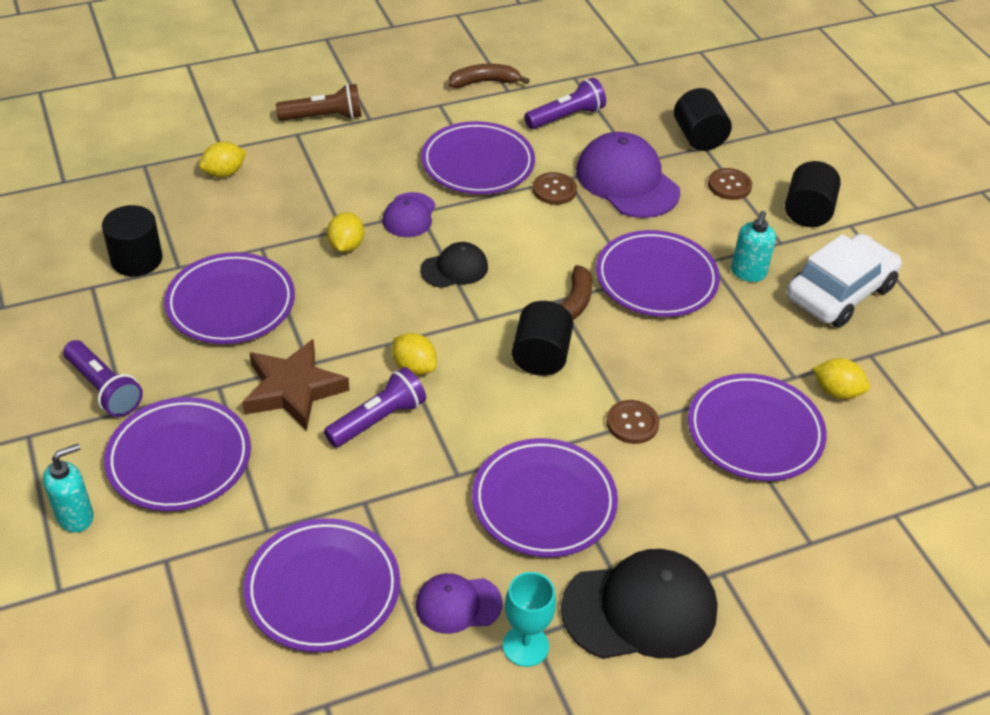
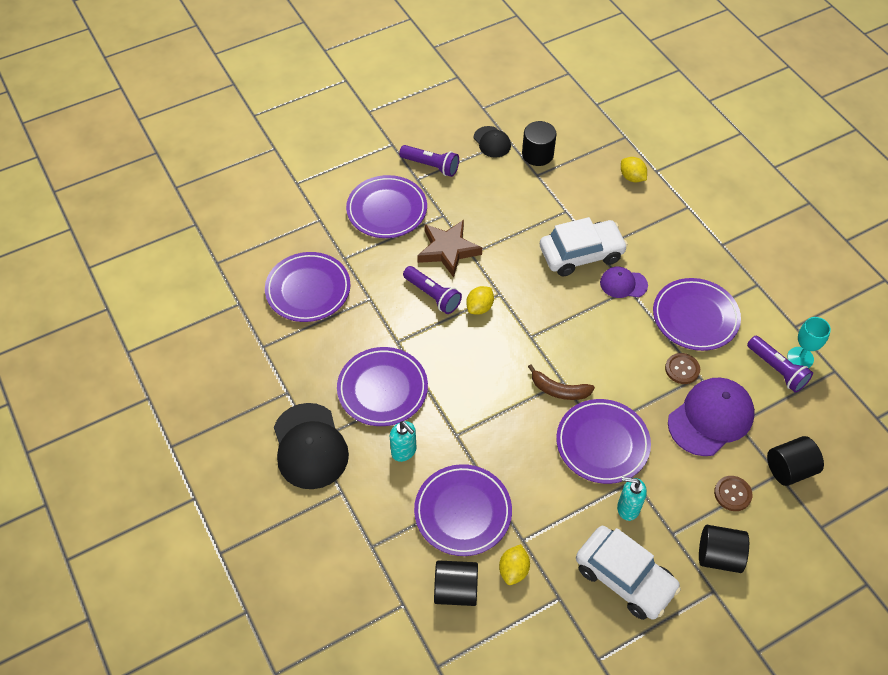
camera: 85 degrees right, 10 degrees up
turquoise soap dispenser [43,444,94,533] -> turquoise soap dispenser moved to [390,421,417,462]
purple flashlight [63,340,143,417] -> purple flashlight turned 105 degrees counterclockwise [399,145,459,177]
purple plate [164,252,295,344] -> none
brown flashlight [276,84,362,121] -> none
yellow lemon [327,212,364,252] -> white car [540,217,628,276]
purple cap [416,573,503,634] -> none
black cap [420,242,488,288] -> black cap moved to [474,126,511,158]
brown banana [448,64,530,88] -> none
turquoise goblet [503,572,556,667] -> turquoise goblet moved to [787,317,831,368]
black cylinder [512,301,573,376] -> black cylinder moved to [434,560,478,606]
brown button [606,400,659,444] -> none

